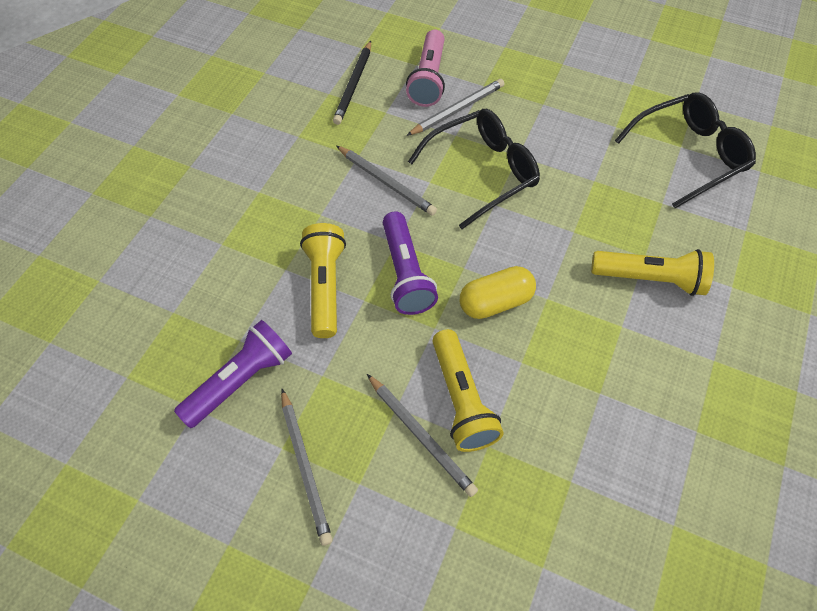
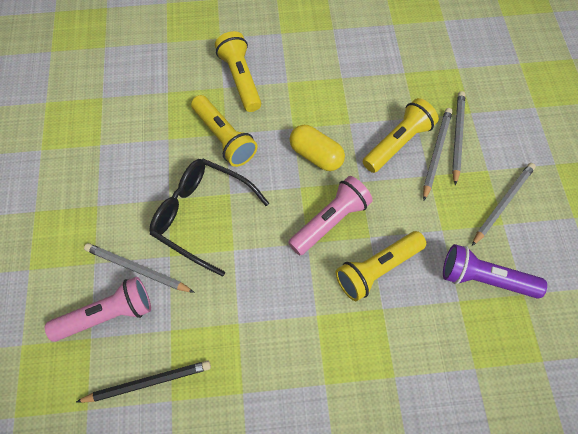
camera: 120 degrees left, 5 degrees up
grey pencil [336,146,437,216] -> grey pencil moved to [452,91,465,186]
purple flashlight [383,211,438,315] -> pink flashlight [288,176,373,255]
black glasses [615,92,756,208] -> none
none -> yellow flashlight [191,95,257,167]

